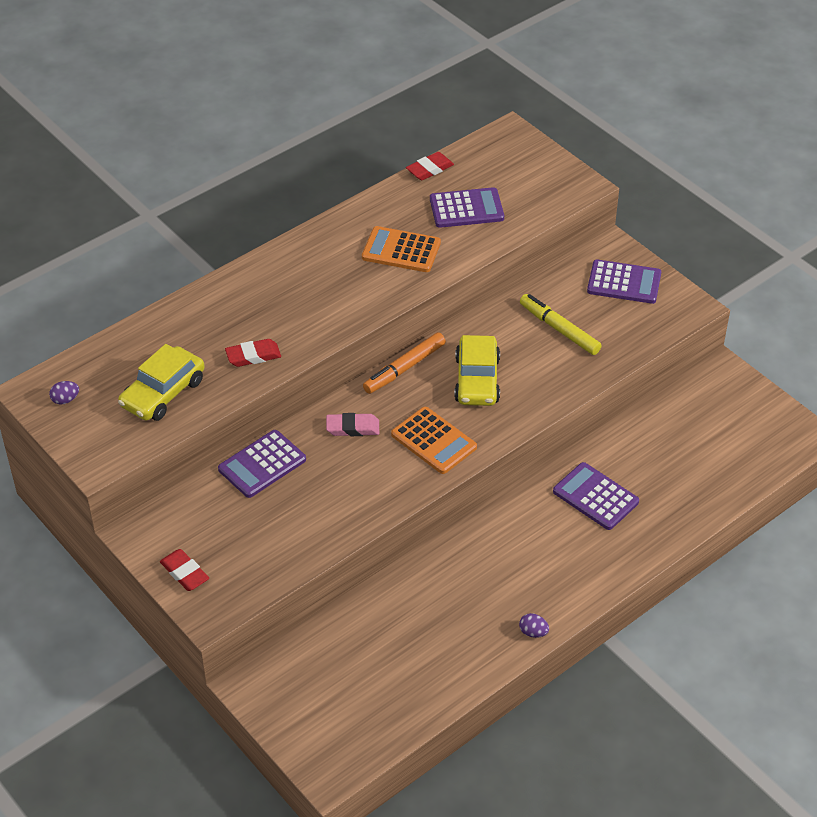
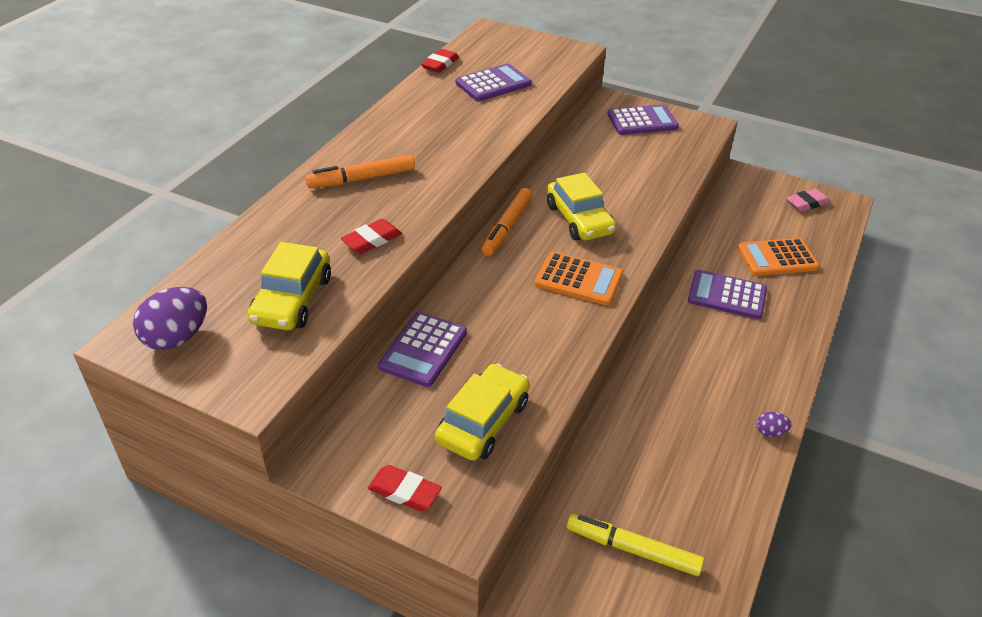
camera: 25 degrees left, 5 degrees down
purple egg [49,381,79,405] -> purple egg [133,287,207,350], size x2.00
pink eraser [326,413,379,436] -> pink eraser moved to [786,189,830,212]
orange calculator [362,226,441,272] -> orange calculator moved to [738,238,820,276]
yellow marker [520,294,602,355] -> yellow marker moved to [567,514,704,576]
none -> orange marker [305,155,415,188]
none -> yellow car [435,363,530,461]

